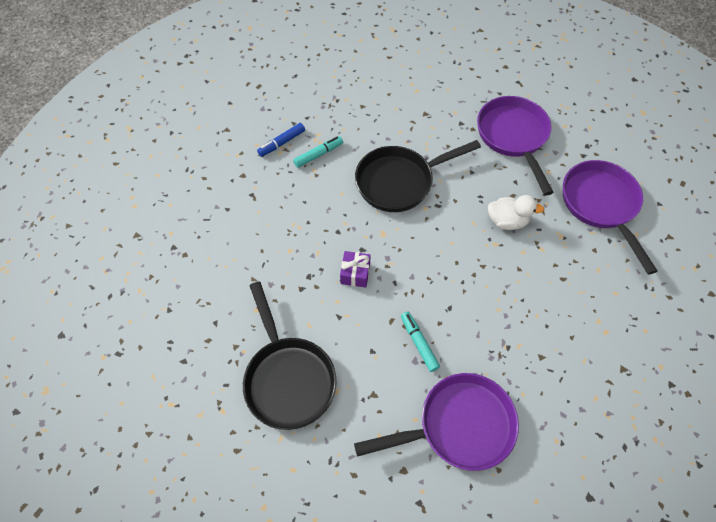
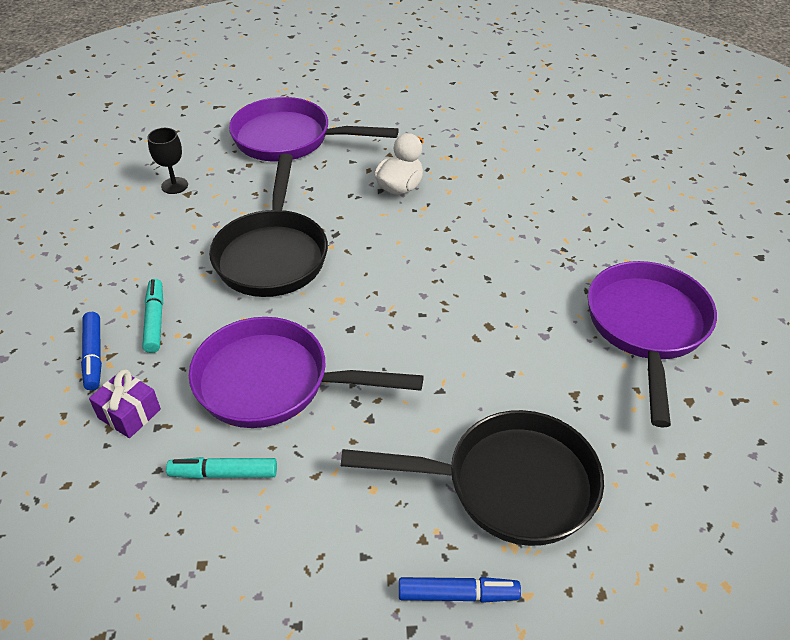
camera: 65 degrees left, 15 degrees down
purple gift [340,251,370,287] -> purple gift moved to [89,369,161,438]
turquoise marker [401,312,440,372] -> turquoise marker moved to [166,457,277,479]
purple pan [563,160,658,275] -> purple pan moved to [189,317,423,428]
none -> black goblet [148,128,188,194]
none -> blue marker [399,577,521,603]

